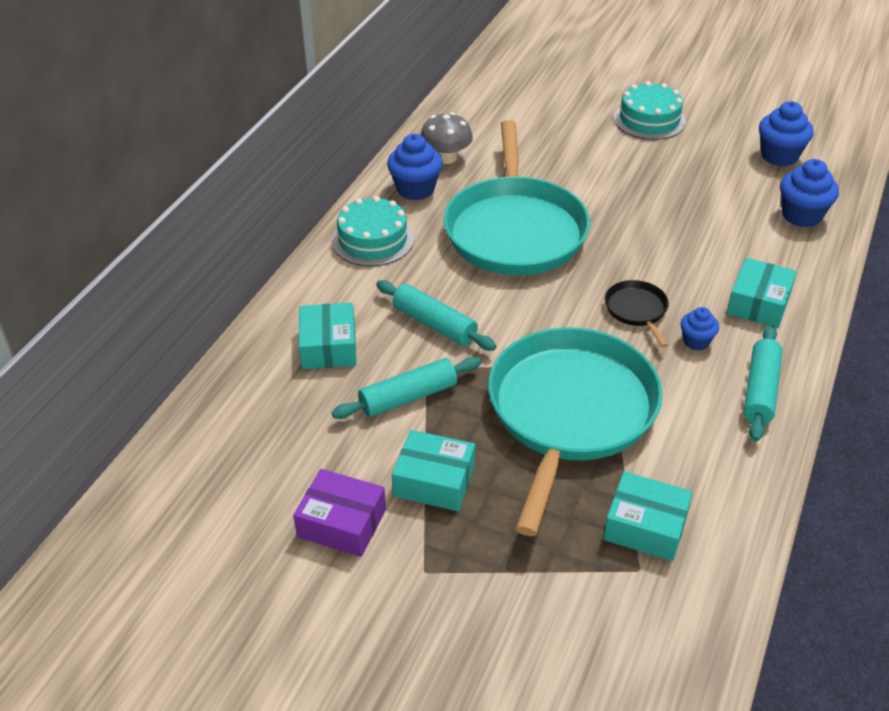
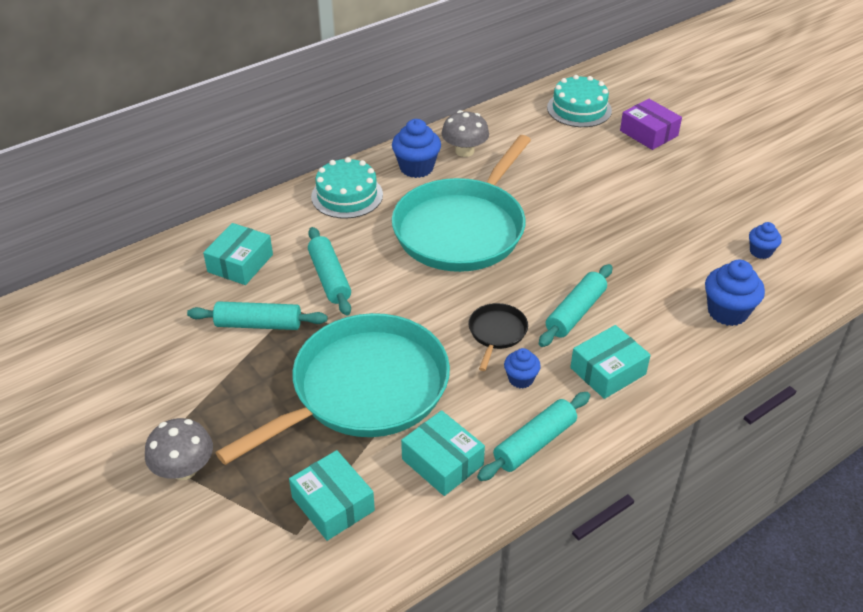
camera: 30 degrees right, 0 degrees up
purple box [293,469,386,557] -> purple box moved to [620,99,682,150]
turquoise box [392,430,475,511] -> turquoise box moved to [401,410,485,496]
turquoise cake [614,81,686,140] -> turquoise cake moved to [547,75,612,127]
blue cupcake [759,101,814,166] -> blue cupcake [749,222,782,259], size x0.59
none -> grey mushroom [145,418,213,480]
none -> turquoise rolling pin [539,264,612,347]

